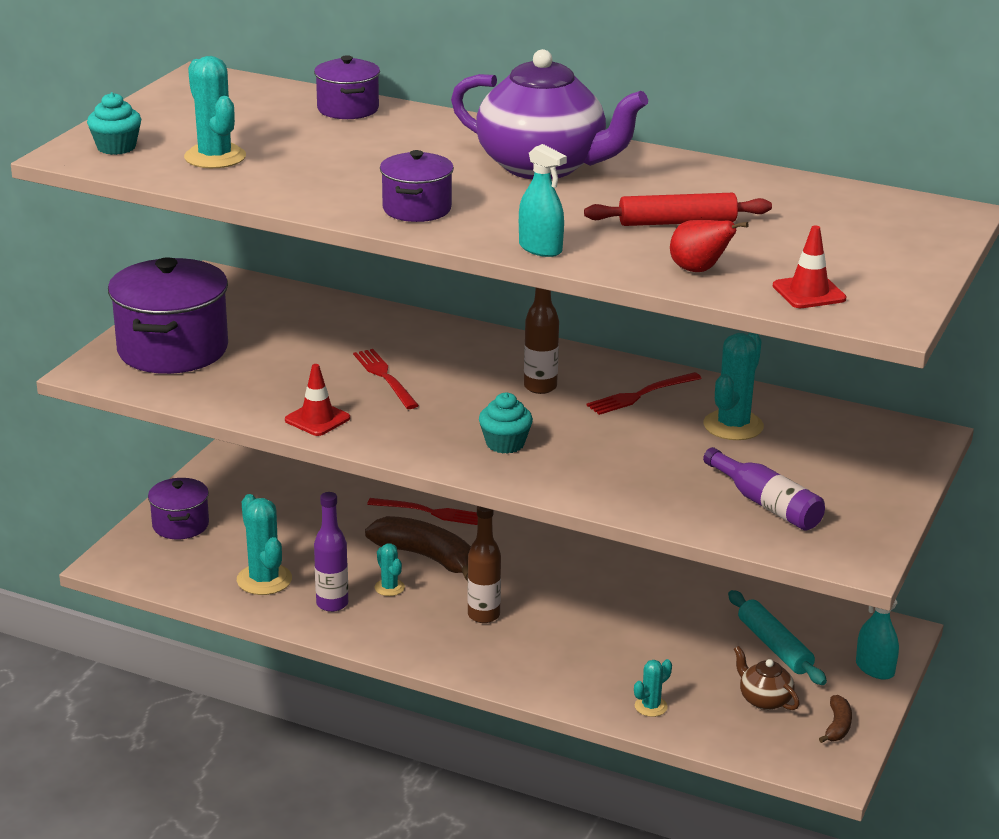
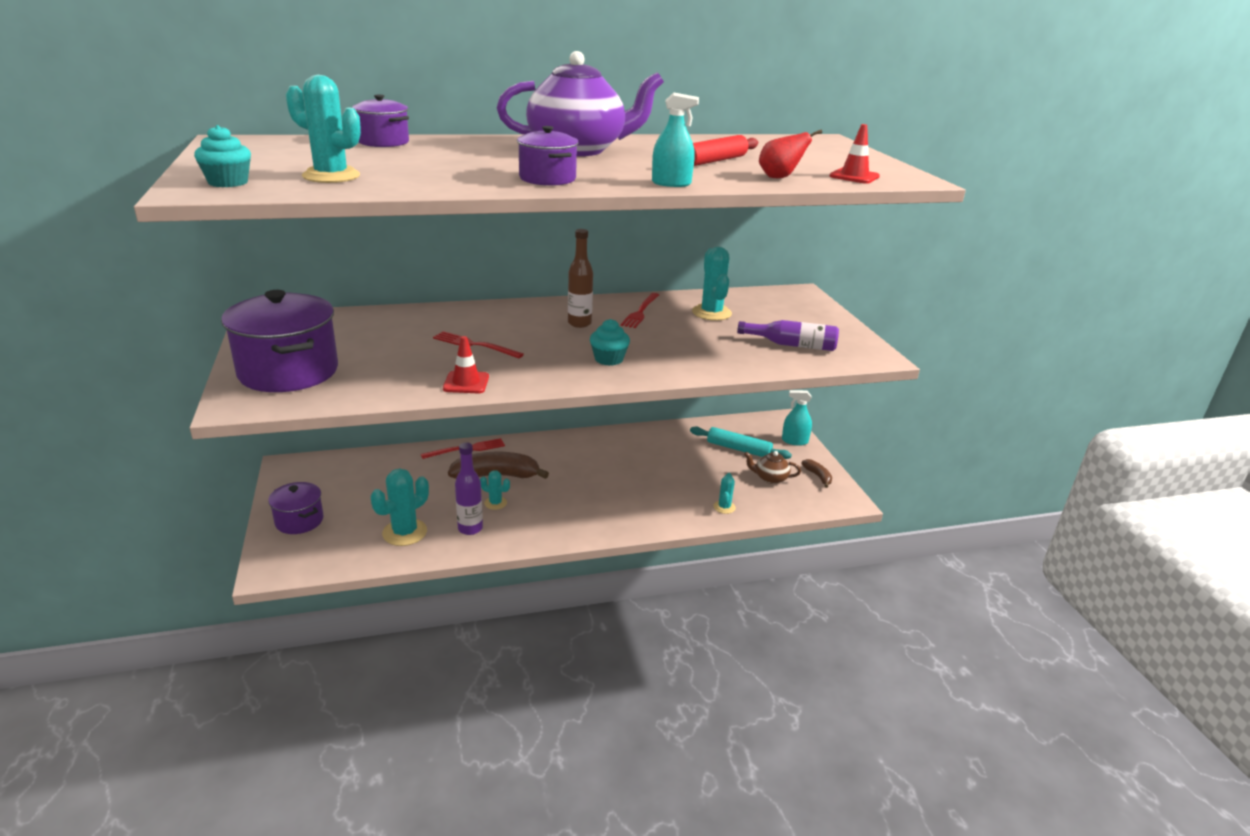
camera: 40 degrees left, 0 degrees up
turquoise cactus [237,494,292,595] -> turquoise cactus turned 75 degrees counterclockwise [371,469,429,546]
brown bottle [468,506,501,623] -> none

